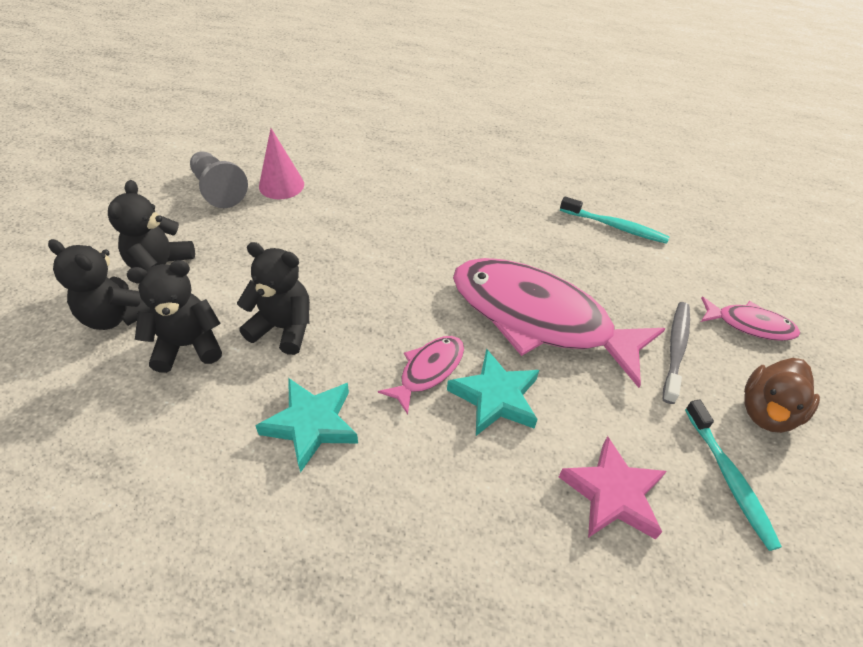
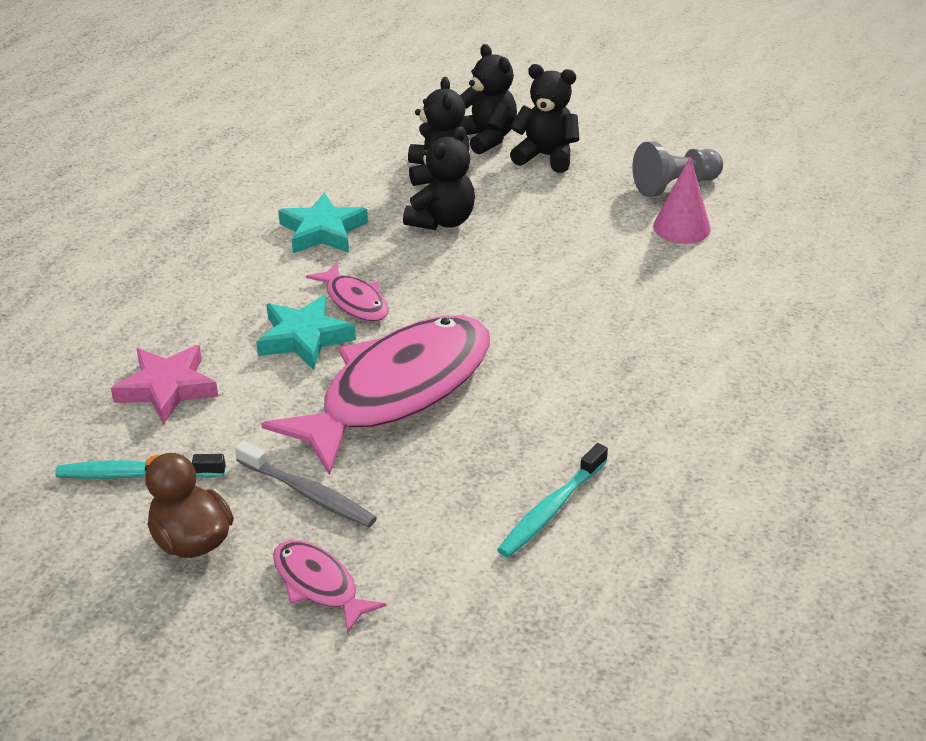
camera: 105 degrees right, 10 degrees down
black teddy bear [48,239,150,330] -> black teddy bear turned 105 degrees clockwise [460,44,517,155]
pink fish [701,297,800,341] -> pink fish turned 105 degrees clockwise [273,540,386,633]

